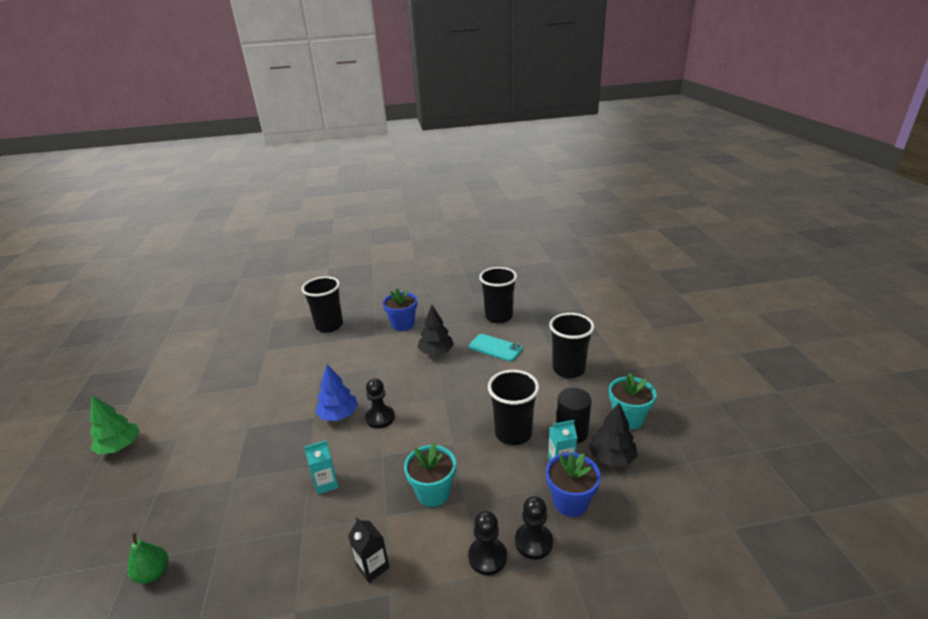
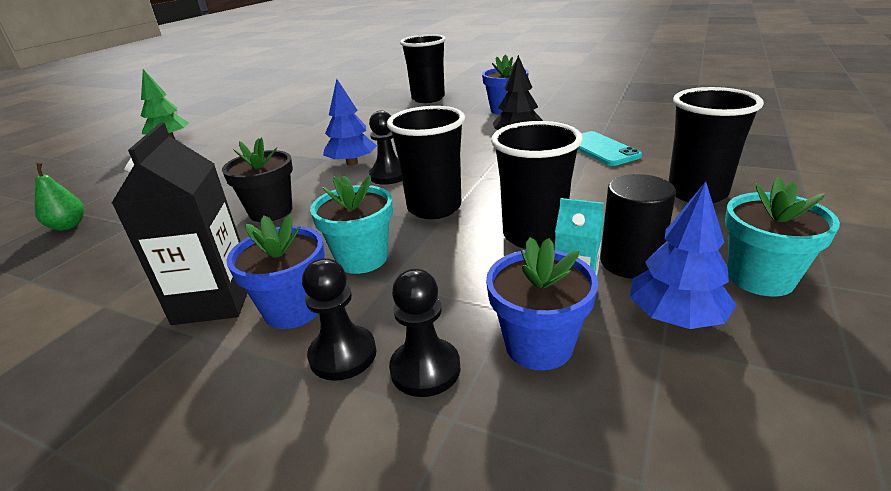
camera: 35 degrees right, 0 degrees up
turquoise carton [304,440,338,494] -> black flower pot [222,138,293,222]
black carton [348,518,389,583] -> black carton [111,123,247,325], size x1.80
black cup [479,267,517,323] -> black cup moved to [387,106,465,219]
black tree [588,403,637,466] -> blue tree [630,182,737,329]
none -> blue flower pot [227,215,325,329]

